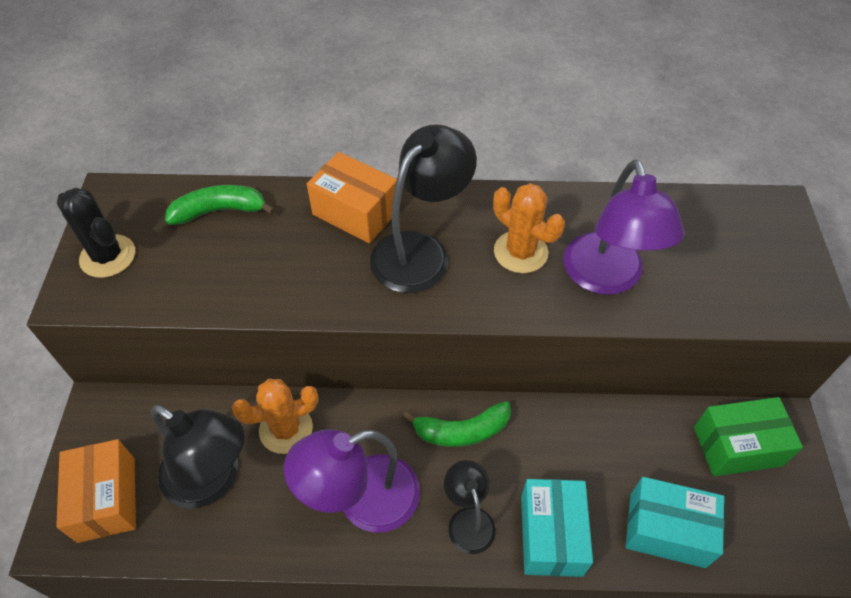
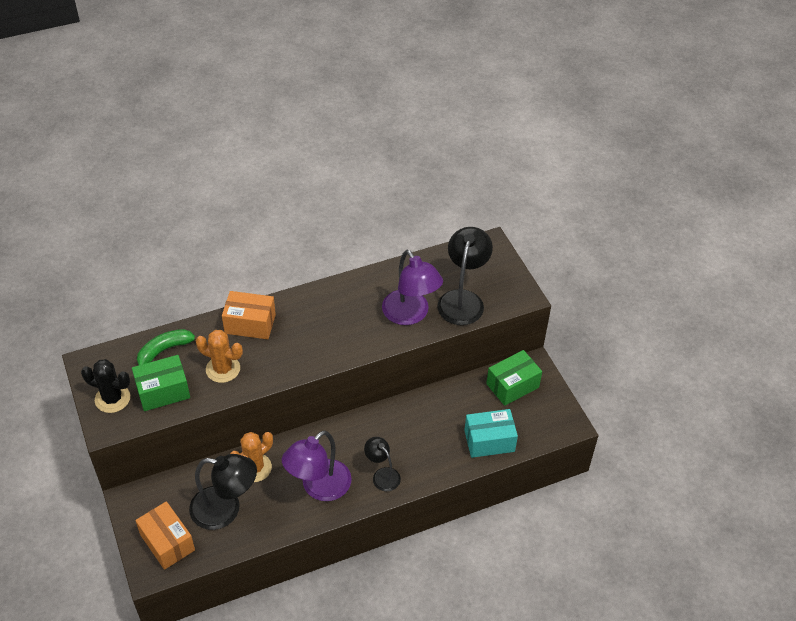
camera: 25 degrees left, 5 degrees down
black lamp [370,124,477,293] -> black lamp moved to [437,227,493,325]
green banana [402,401,511,447] -> none
orange cactus [493,183,565,273] -> orange cactus moved to [196,330,243,383]
turquoise box [521,479,593,577] -> none
none -> green box [132,355,190,411]

